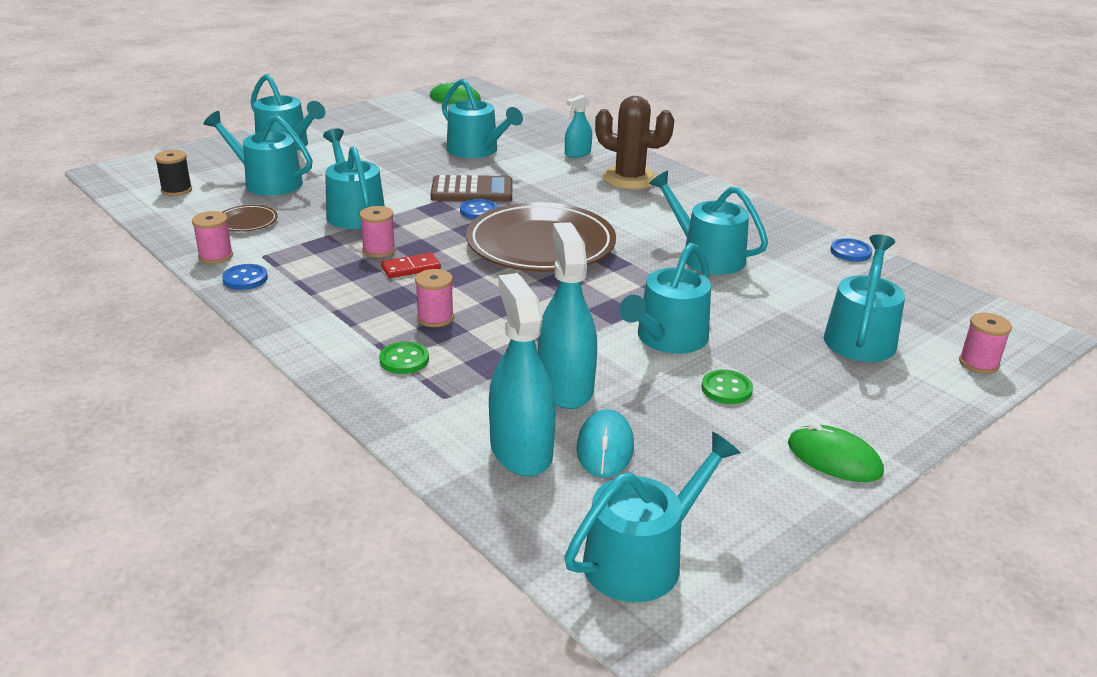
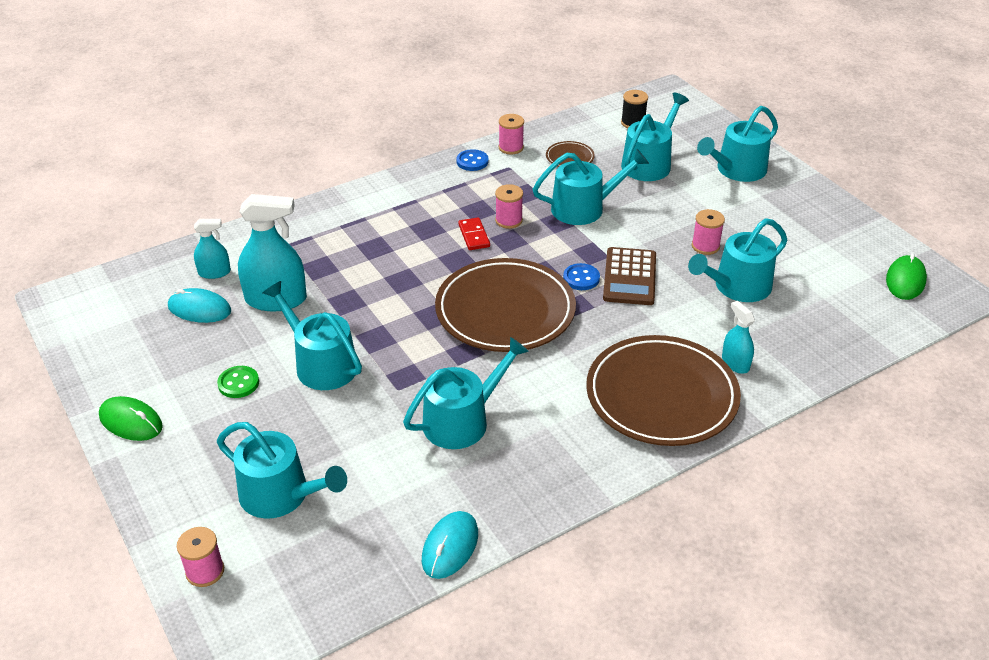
camera: 100 degrees right, 10 degrees up
green button [379,342,429,374] -> none
pink spool [415,269,454,327] -> pink spool moved to [692,209,725,255]
turquoise spray bottle [489,273,556,476] -> turquoise spray bottle [194,219,231,279], size x0.54
turquoise watering can [564,432,741,602] -> none
brown cactus [595,96,674,190] -> brown plate [586,335,741,446]
green mouse [788,423,884,482] -> green mouse turned 75 degrees clockwise [99,396,163,441]
blue button [830,238,872,262] -> turquoise mouse [422,511,478,579]

